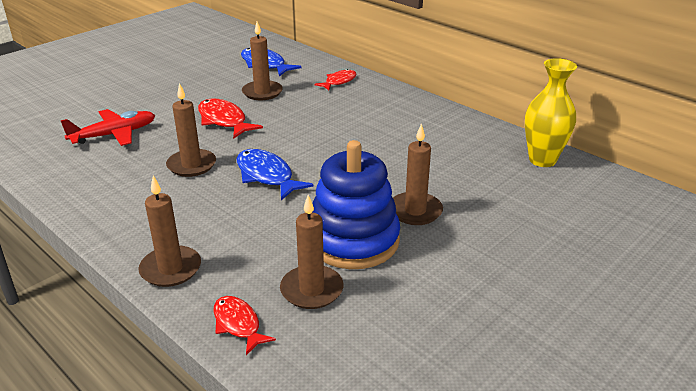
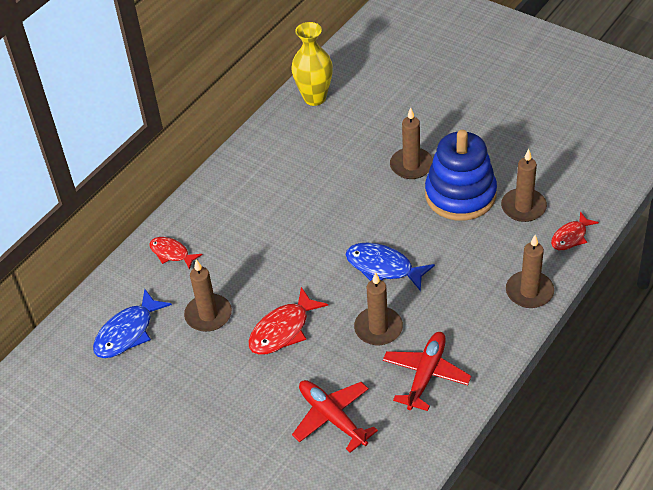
camera: 95 degrees left, 15 degrees up
blue fish [237,149,314,200] -> blue fish turned 75 degrees clockwise [346,243,435,291]
none -> red plane [383,332,471,411]

